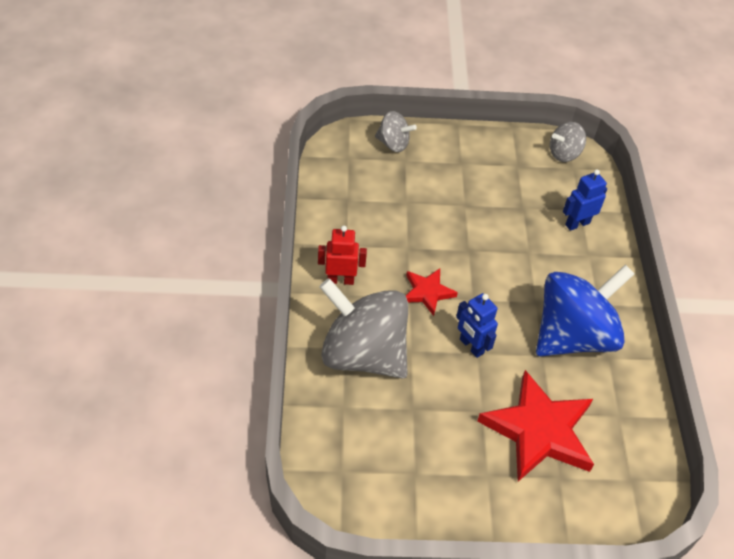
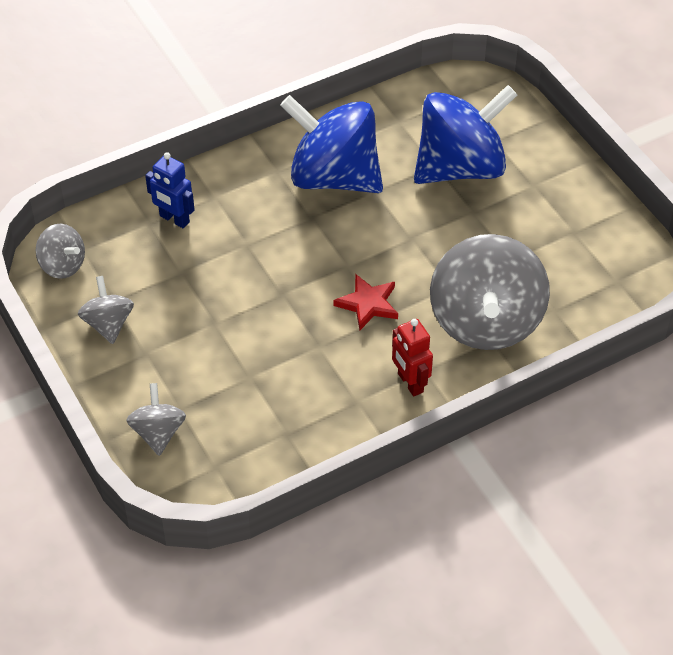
camera: 115 degrees left, 0 degrees up
blue robot [456,293,498,358] -> none
red star [477,370,594,481] -> blue spinning top [414,85,517,184]
none -> grey spinning top [78,276,134,344]

